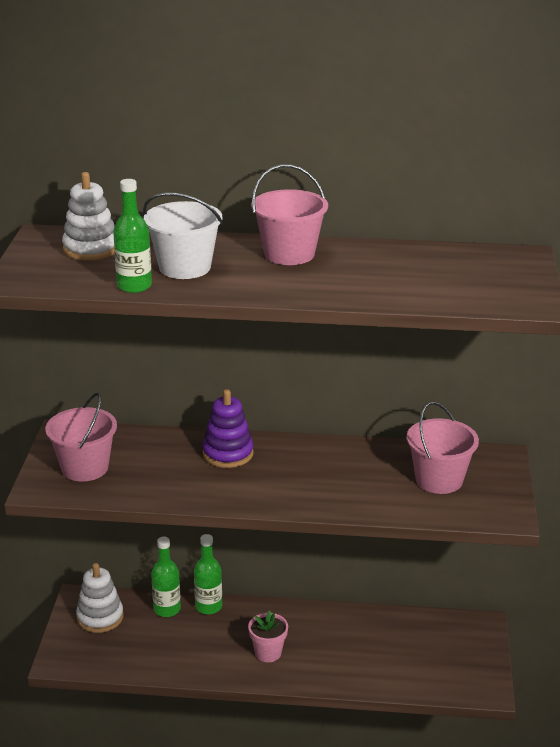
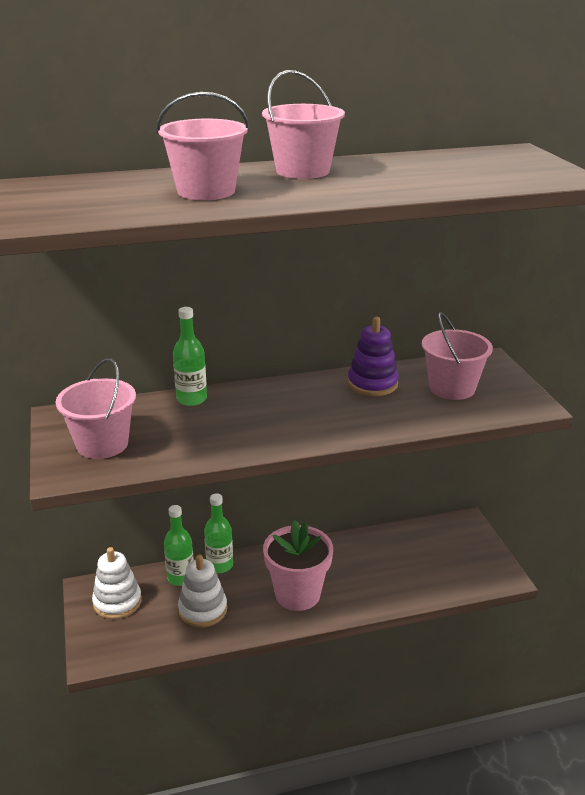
camera: 20 degrees left, 0 degrees up
white stacking toy [62,172,115,261] -> white stacking toy moved to [178,555,227,627]
green bottle [113,179,152,293] -> green bottle moved to [173,307,207,406]
white bucket [143,193,223,279] -> pink bucket [156,92,249,200]
purple stacking toy [202,389,254,468] -> purple stacking toy moved to [348,317,399,396]
pink flower pot [248,610,288,662] -> pink flower pot [263,520,333,611], size x1.75

